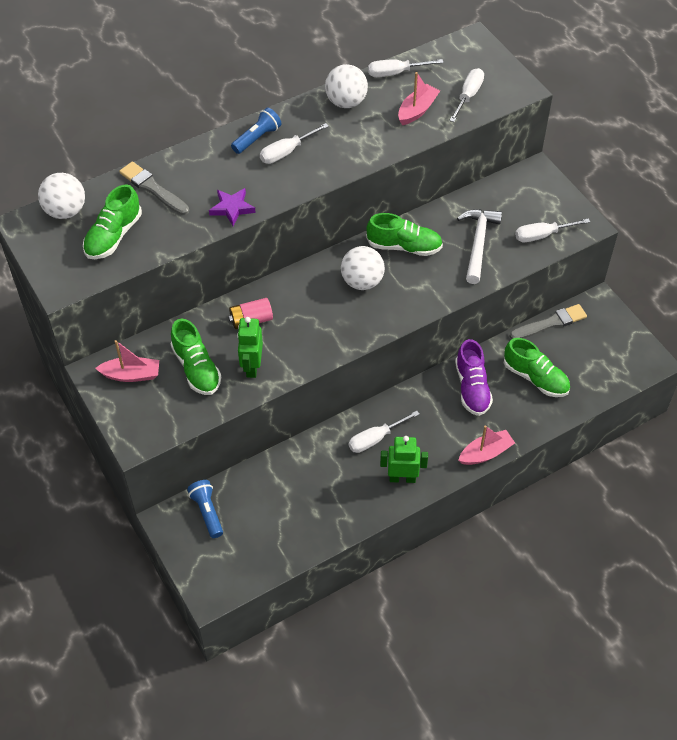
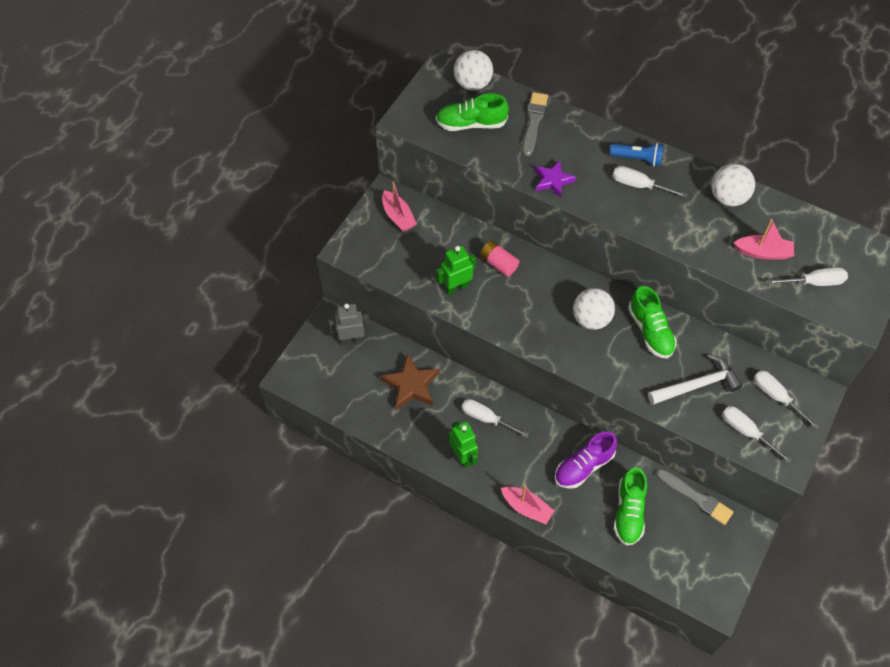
camera: 60 degrees right, 5 degrees up
green shoe [171,319,221,395] -> none
blue flashlight [187,480,223,538] -> grey robot [328,304,370,345]
white screwdriver [368,59,444,77] -> white screwdriver moved to [754,371,820,429]
none -> brown star [381,354,440,410]

